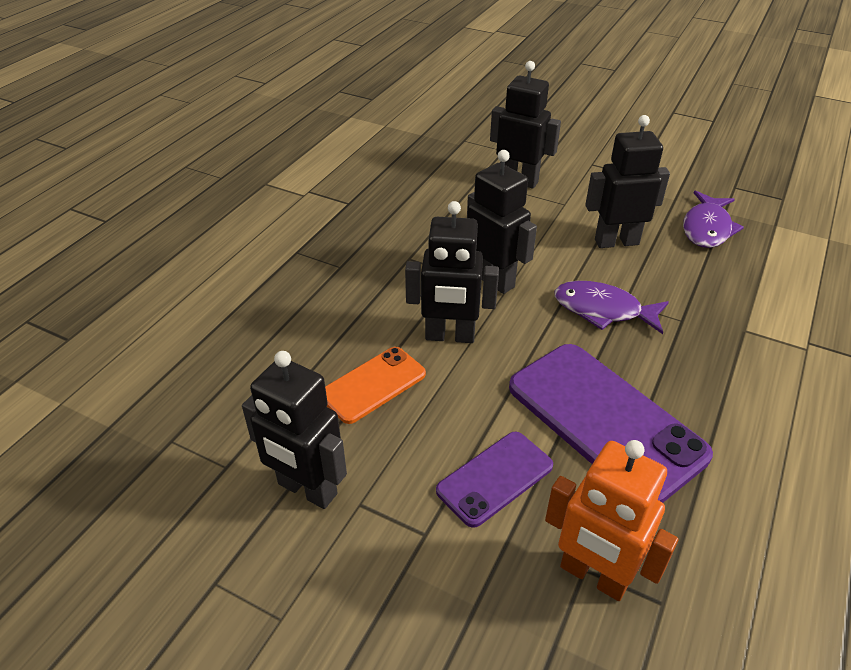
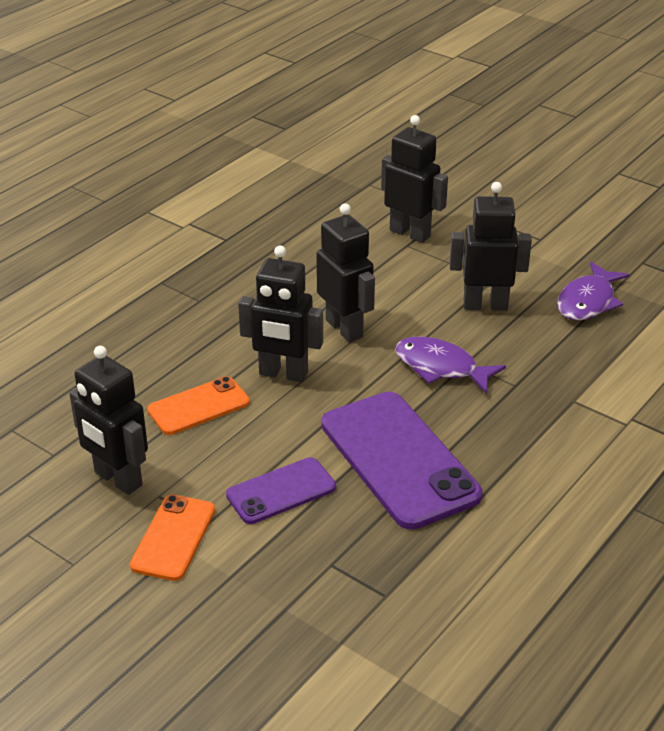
camera: 10 degrees right, 5 degrees down
orange robot [545,440,679,601] -> none
none -> orange phone [130,495,215,581]

